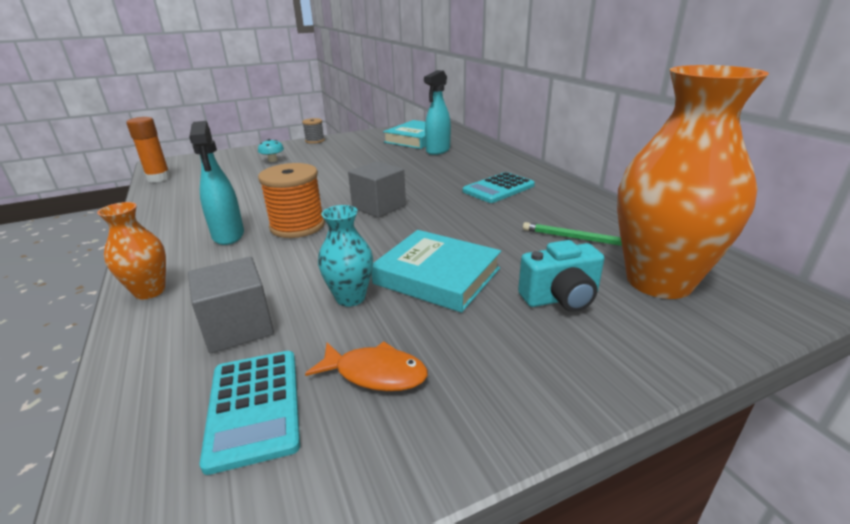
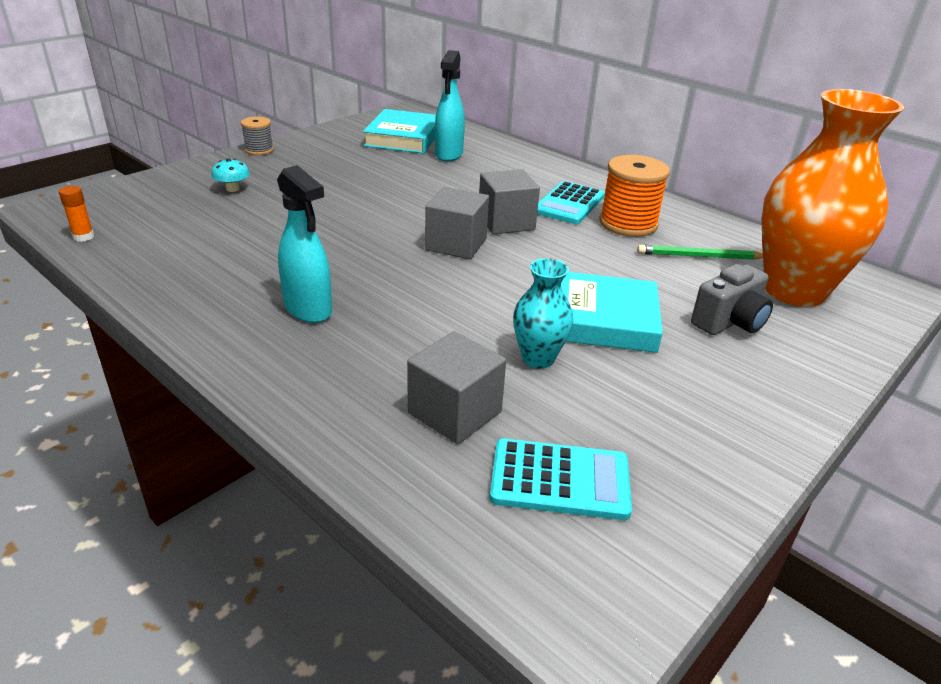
camera: 25 degrees left, 5 degrees up
orange vase [97,202,166,300] -> none
orange glue stick [126,117,171,182] -> orange glue stick [59,186,94,242], size x0.57
turquoise calculator [200,351,300,475] -> turquoise calculator turned 45 degrees counterclockwise [490,438,632,520]
orange spool [258,163,325,238] -> orange spool moved to [599,155,670,237]
orange fish [305,341,428,391] -> none
turquoise camera [518,240,604,312] -> grey camera [691,264,773,335]
none -> grey cube [479,169,540,234]

